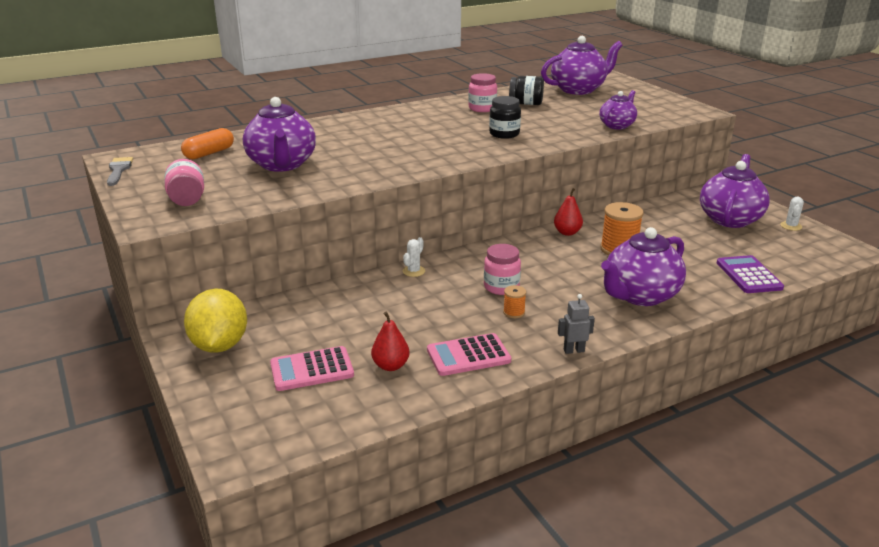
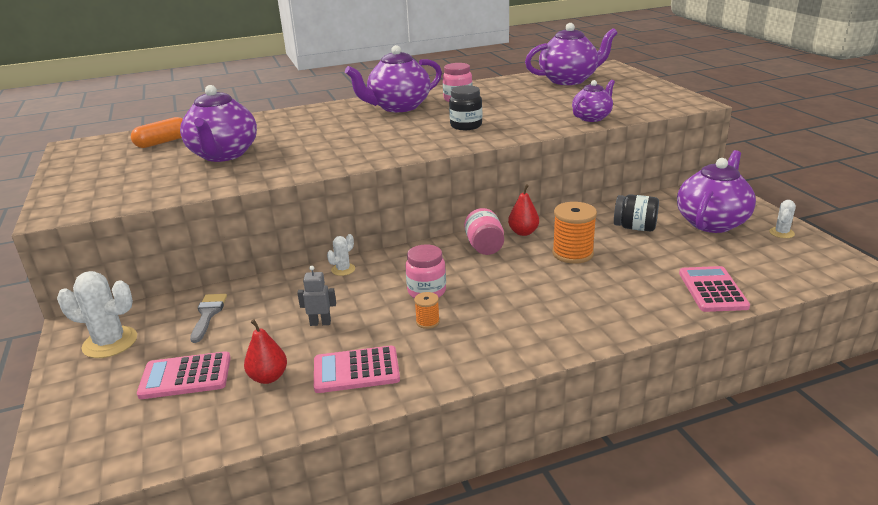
camera: 10 degrees right, 0 degrees up
grey brush [107,157,133,186] -> grey brush moved to [190,294,227,343]
pink jar [164,159,204,206] -> pink jar moved to [464,208,504,255]
yellow lemon [184,289,247,353] -> white cactus [57,271,137,358]
black jar [509,76,544,105] -> black jar moved to [614,194,659,232]
grey robot [558,294,595,354] -> grey robot moved to [297,266,336,326]
purple teapot [601,227,686,306] -> purple teapot moved to [345,45,442,112]
purple calculator [717,255,784,293] -> pink calculator [679,266,750,312]

